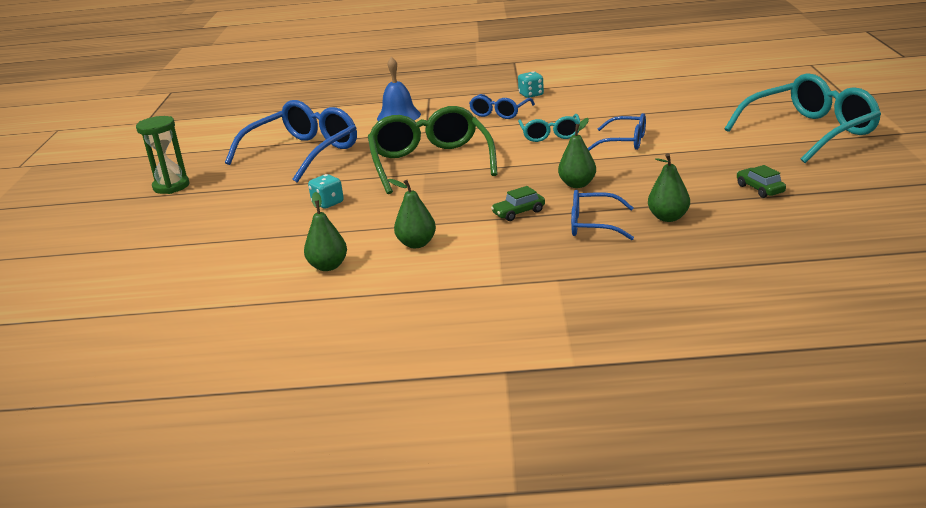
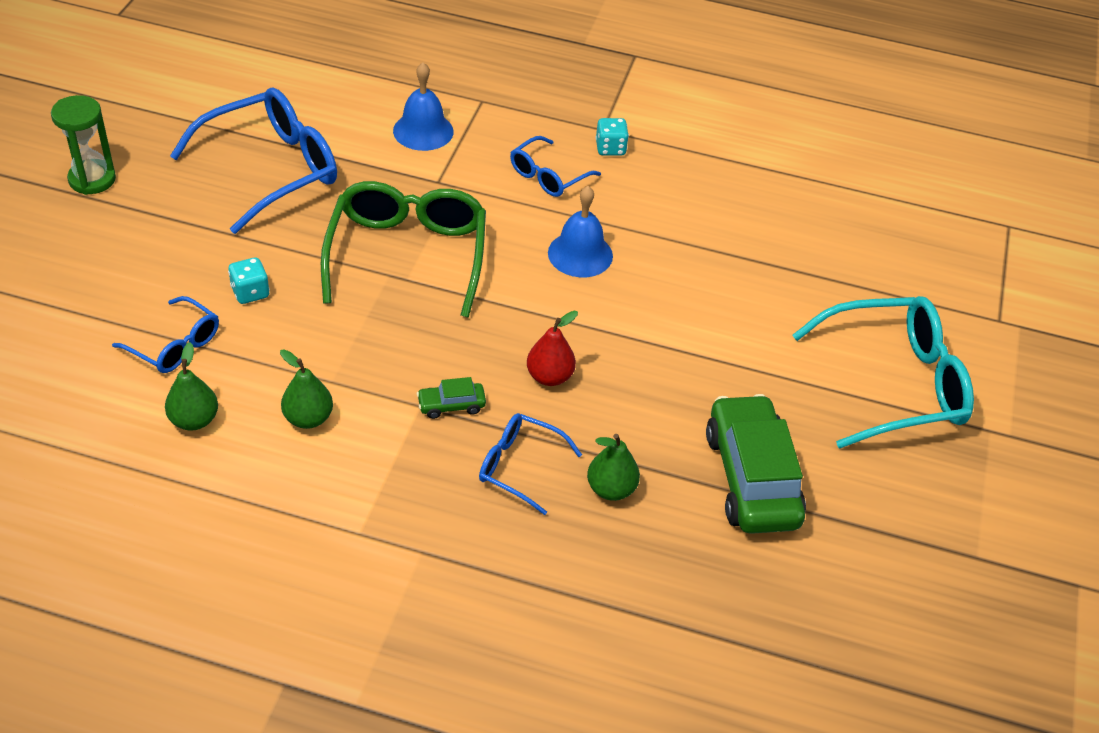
camera: 10 degrees right, 20 degrees up
turquoise glasses [518,114,580,142] -> blue bell [548,186,613,277]
green pear [558,118,596,188] -> red pear [527,311,578,386]
blue glasses [588,113,646,151] -> blue glasses moved to [112,296,219,373]
green car [737,165,786,198] -> green car [706,394,806,534], size x2.31

